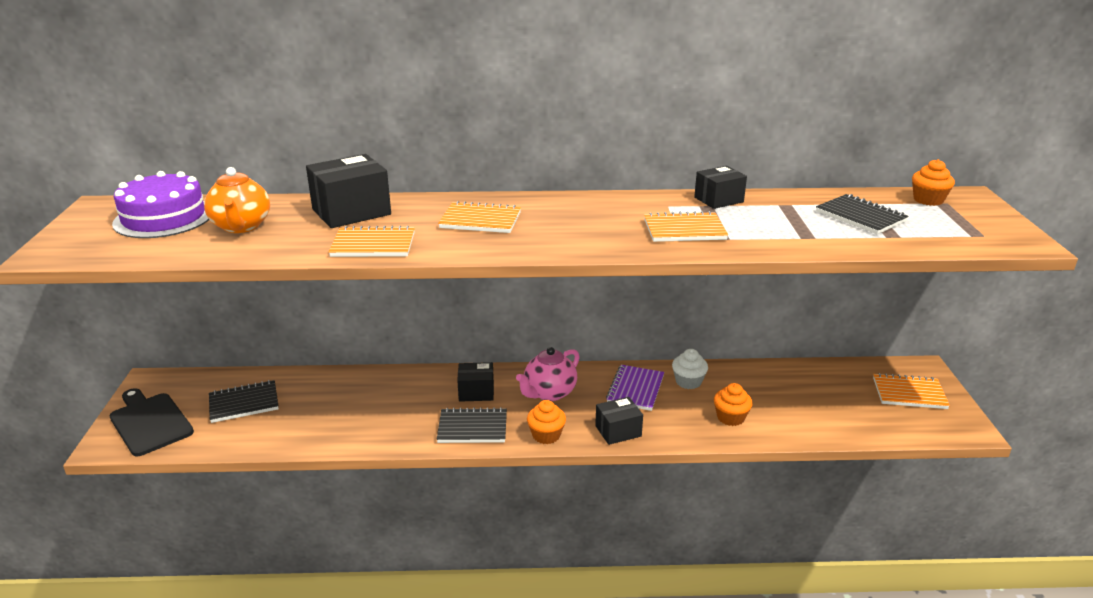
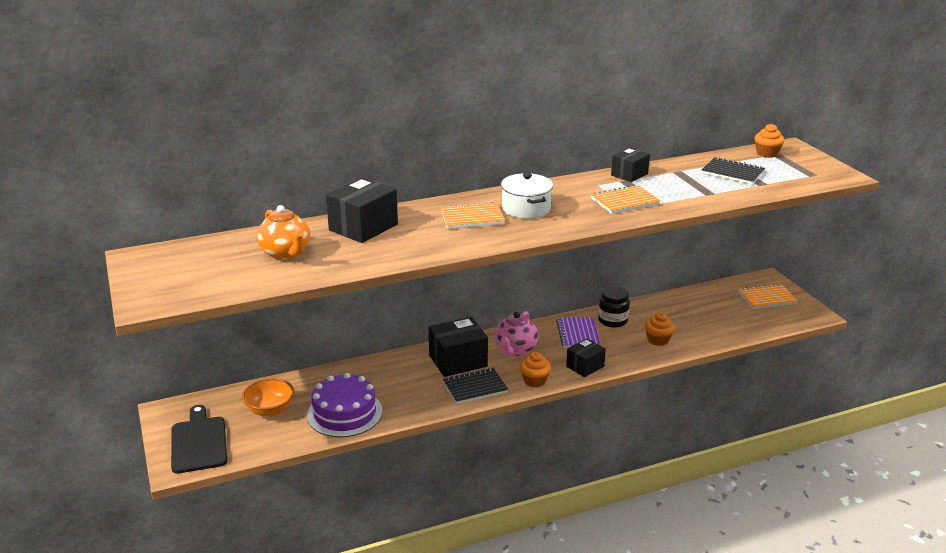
camera: 20 degrees left, 0 degrees up
black cutting board [109,388,194,456] -> black cutting board turned 45 degrees clockwise [171,405,227,474]
purple cake [112,171,209,238] -> purple cake moved to [307,373,382,437]
black notebook [209,380,279,423] -> orange bowl [242,378,294,417]
orange notebook [329,226,415,257] -> none
black box [457,362,494,402] -> black box [429,317,488,377], size x1.64
white cupcake [672,349,708,389] -> black jar [598,286,630,328]
none -> white pot [501,173,553,219]

